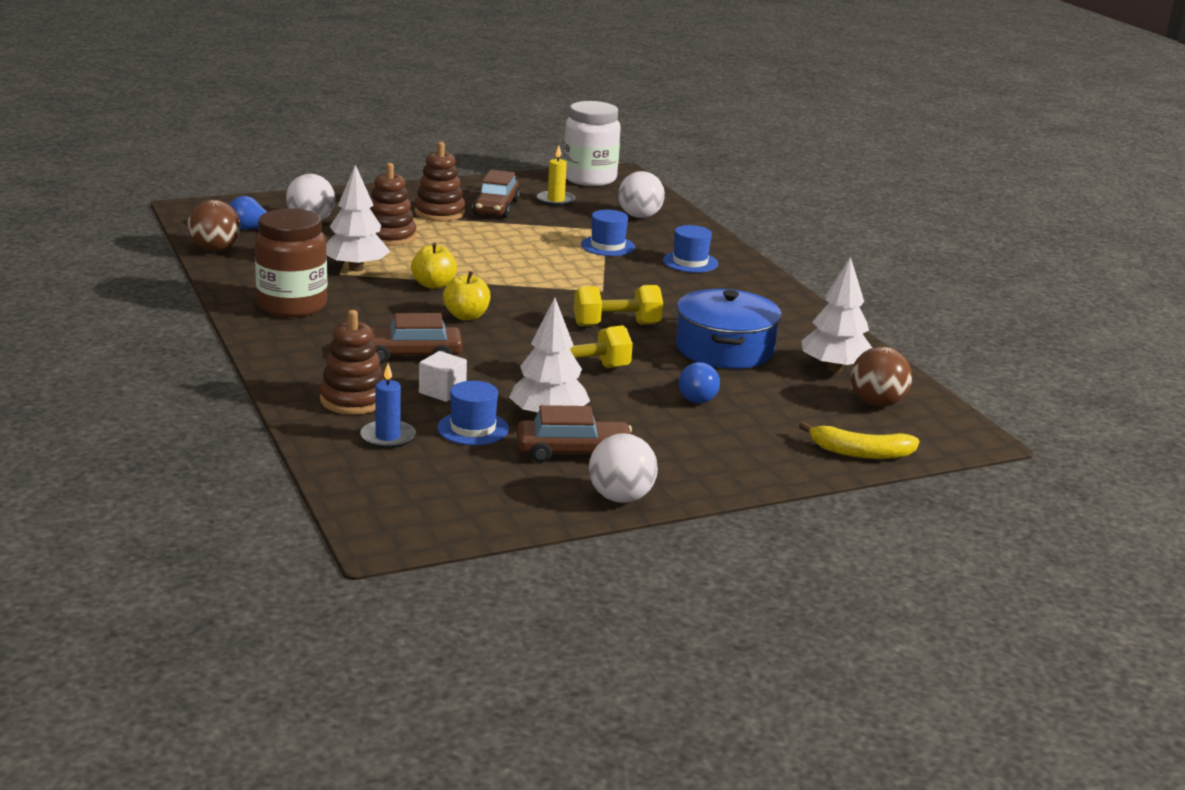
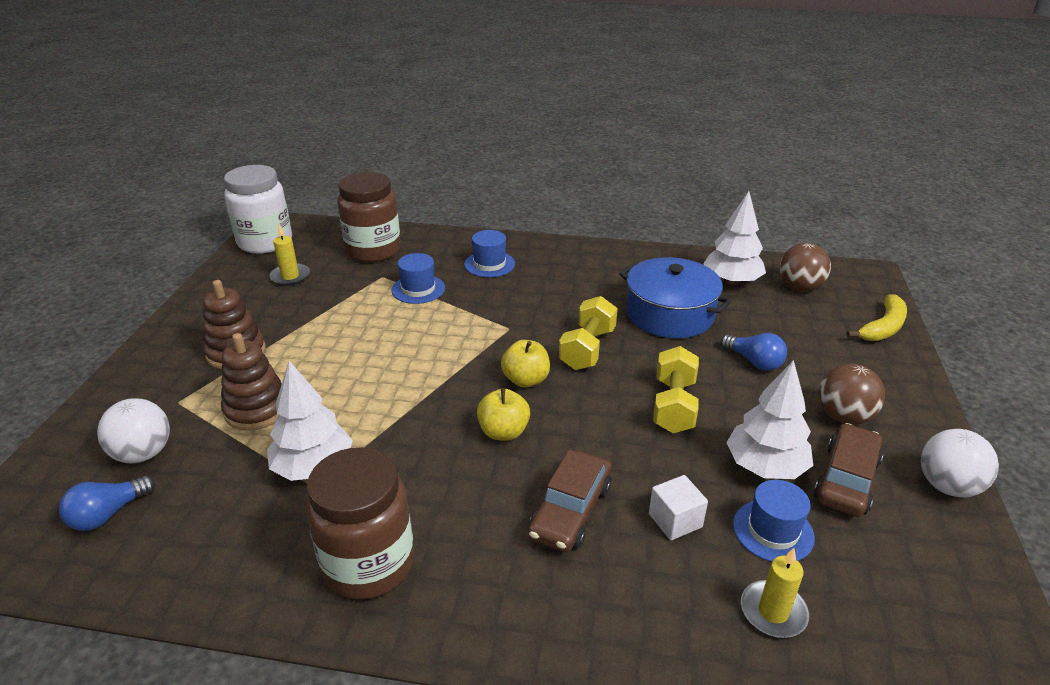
camera: 55 degrees left, 10 degrees up
brown ball [187,200,240,251] -> brown ball moved to [819,364,885,425]
brown stacking toy [320,310,384,415] -> none
blue candle [360,364,416,449] -> yellow candle [741,548,809,638]
yellow apple [411,243,457,289] -> yellow apple moved to [501,340,550,388]
brown car [472,170,520,218] -> none
white ball [618,171,665,218] -> brown jar [337,172,401,262]

